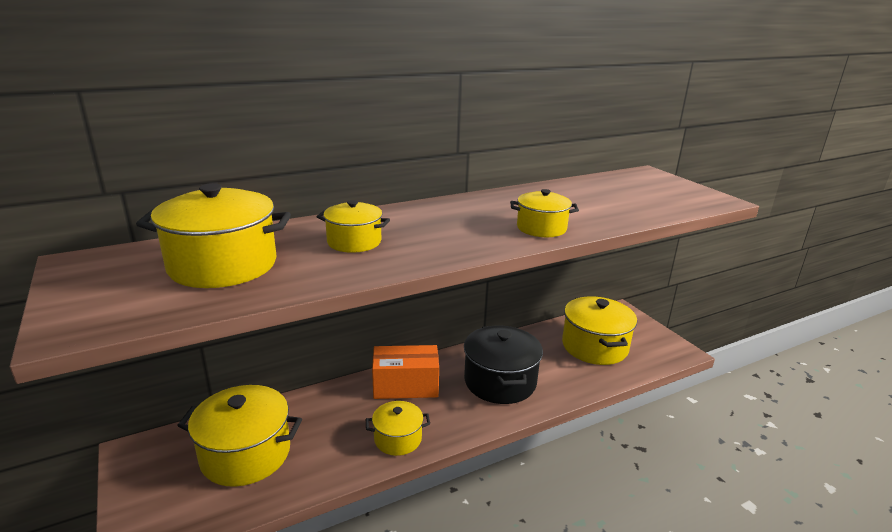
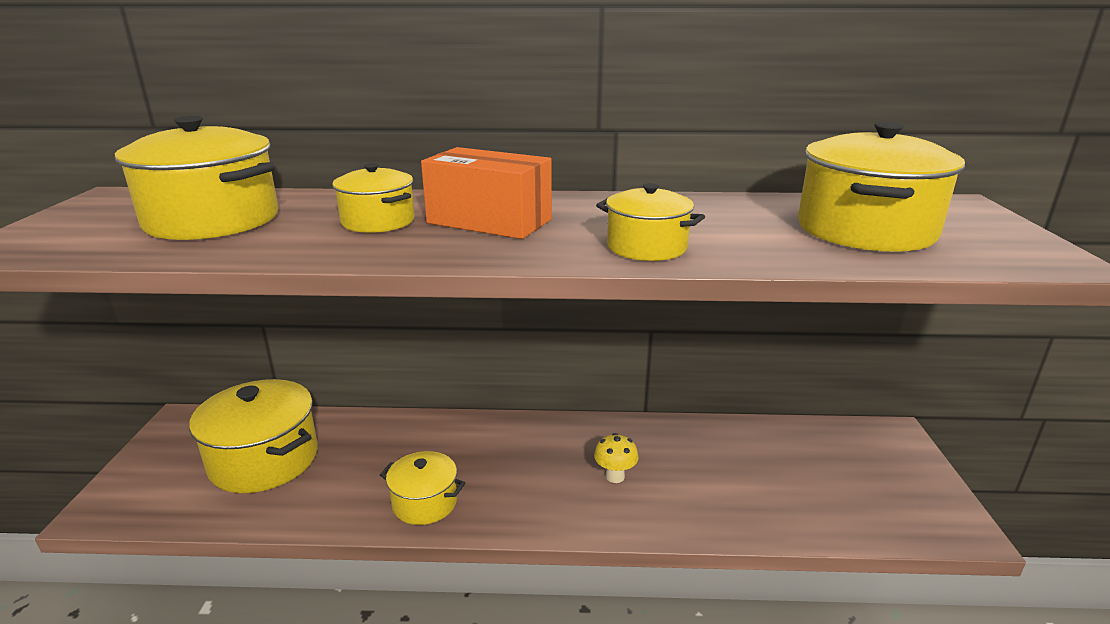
camera: 30 degrees right, 0 degrees up
orange box [372,345,439,399] -> orange box moved to [421,147,552,239]
black pot [464,326,543,404] -> yellow mushroom [594,433,638,483]
yellow pot [562,296,637,365] -> yellow pot moved to [798,122,965,252]

